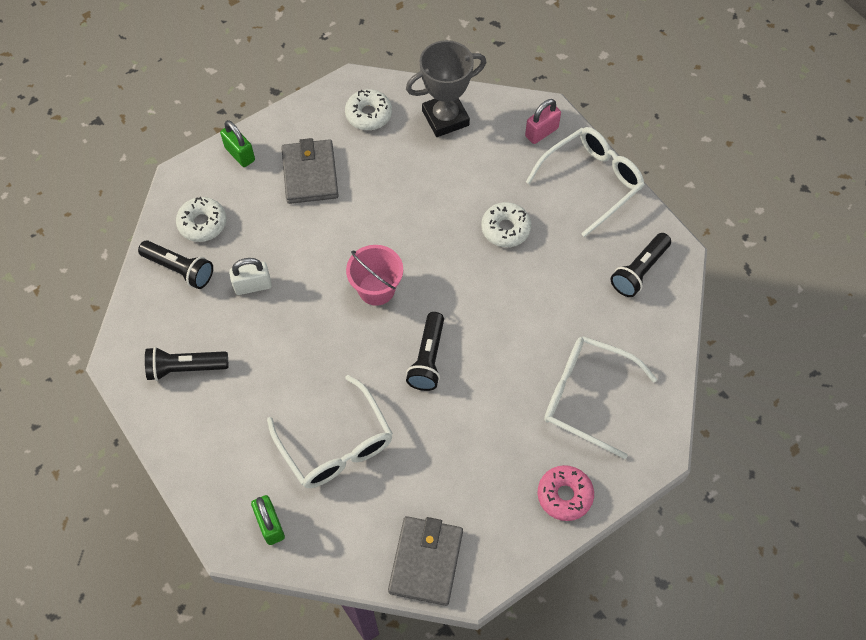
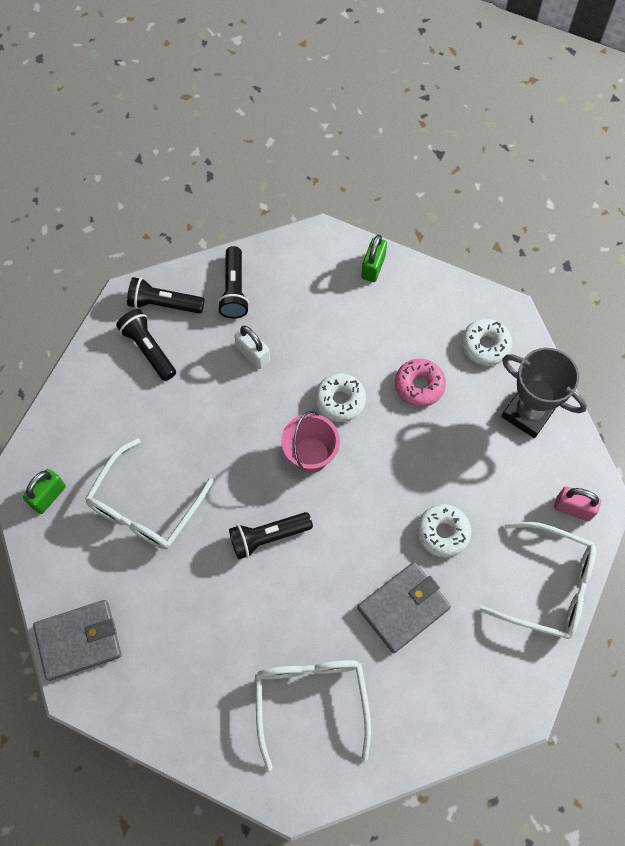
camera: 60 degrees right, 5 degrees up
white donut [176,197,226,242] -> white donut moved to [315,373,366,422]
grey wallet [281,138,339,204] -> grey wallet moved to [357,562,451,653]
pink donut [538,465,594,521] -> pink donut moved to [395,359,446,407]
black flashlight [611,233,671,297] -> black flashlight moved to [127,277,204,314]

